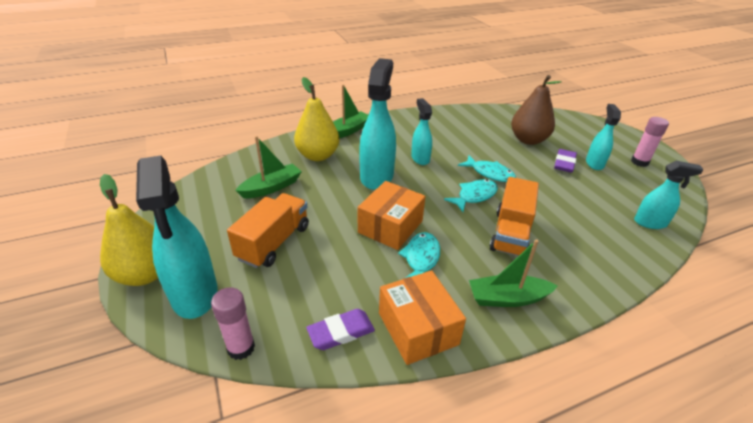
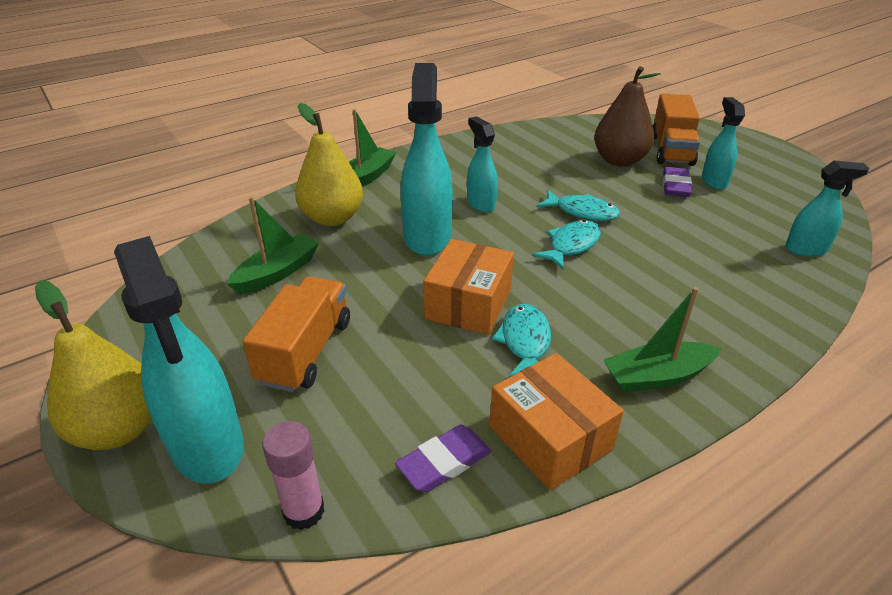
camera: 10 degrees left, 0 degrees up
orange truck [489,177,539,256] -> orange truck moved to [653,94,700,166]
pink glue stick [631,117,669,167] -> none

